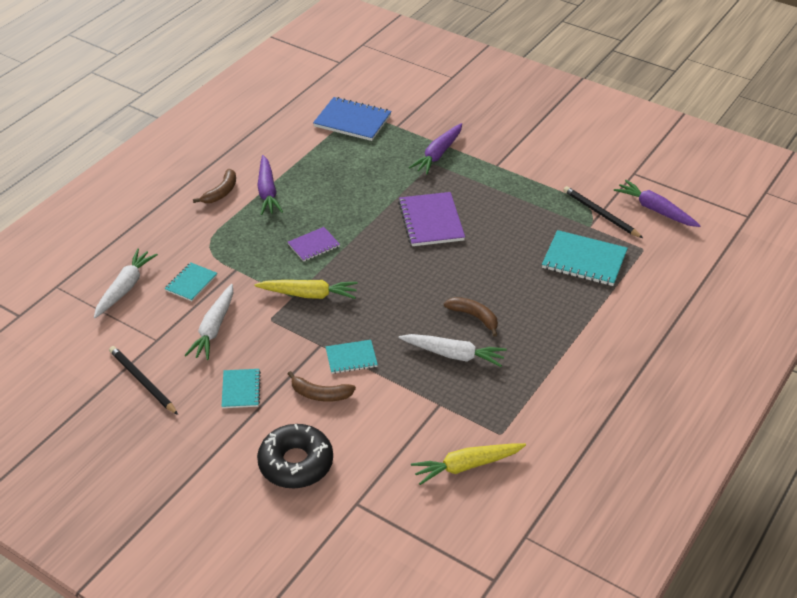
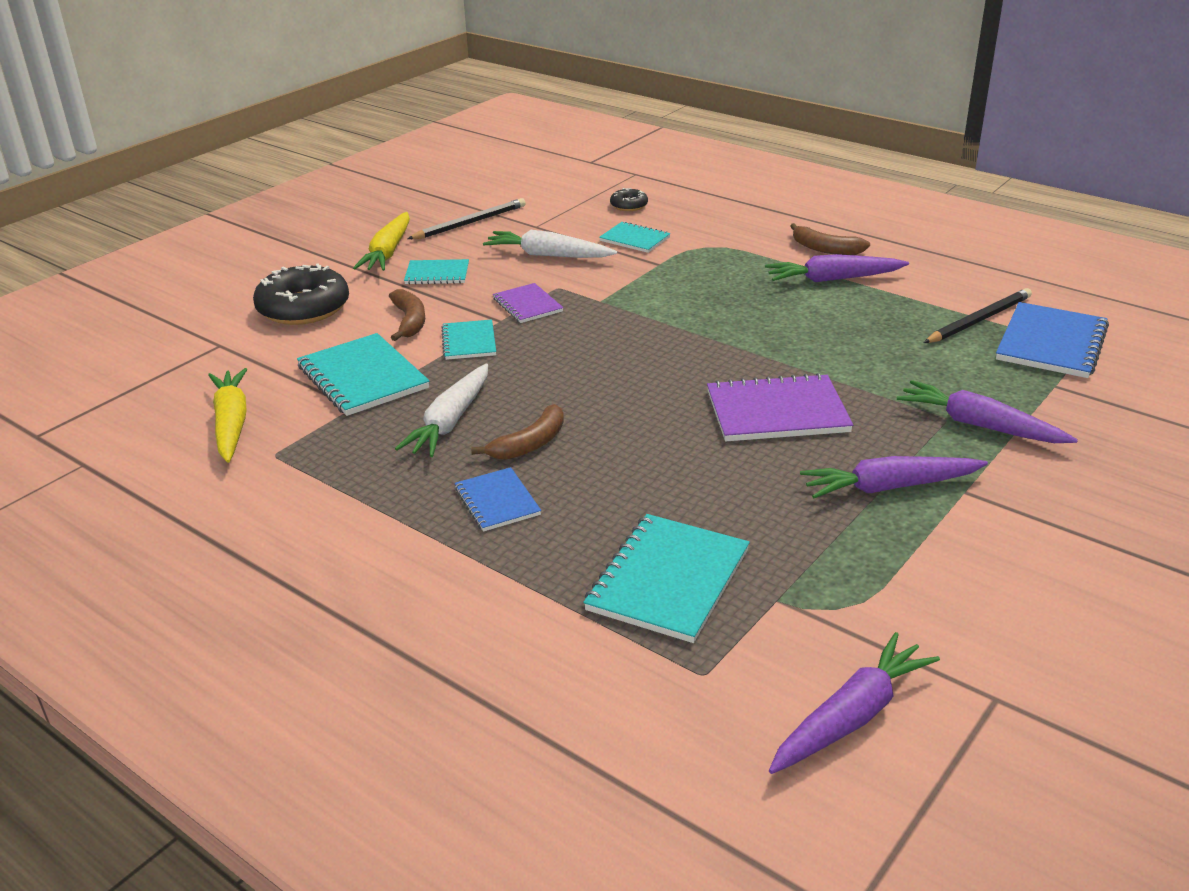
camera: 95 degrees right, 10 degrees down
white carrot [94,249,158,318] -> black donut [610,188,648,211]
yellow carrot [254,280,358,299] -> yellow carrot moved to [353,212,410,271]
purple notebook [288,227,340,262] -> purple notebook moved to [493,283,564,323]
brown banana [288,371,356,402] -> brown banana turned 150 degrees clockwise [389,289,425,341]
black pencil [563,186,643,238] -> black pencil moved to [924,288,1032,343]
none -> turquoise notebook [297,333,429,416]
none -> blue notebook [455,467,541,532]
none -> purple carrot [800,456,988,498]

